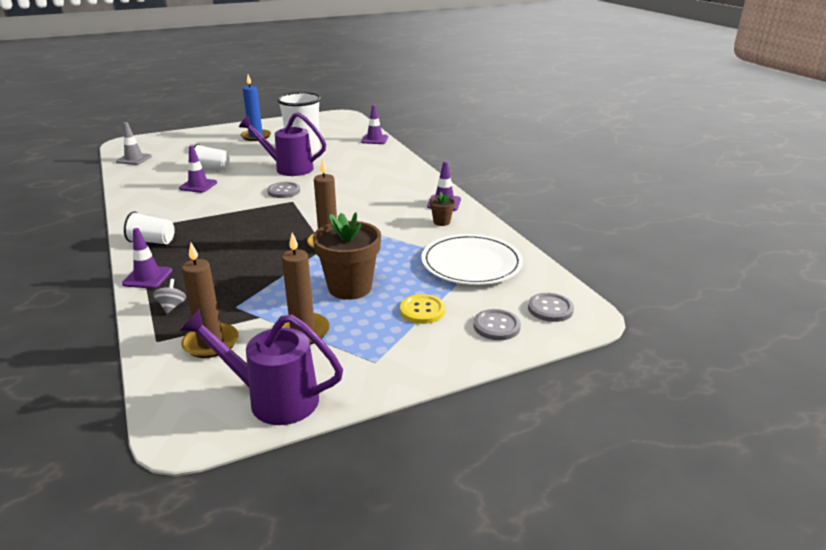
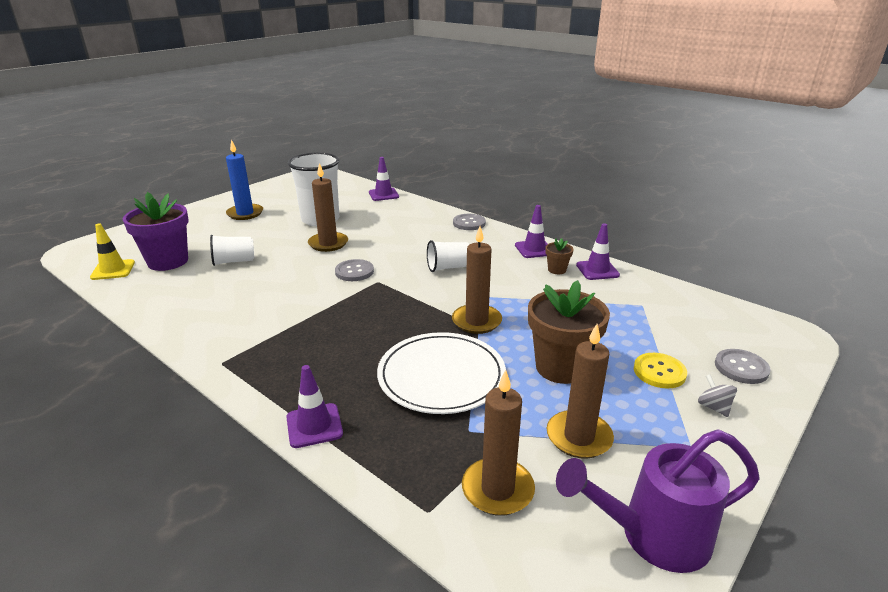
camera: 25 degrees left, 0 degrees up
grey traffic cone [116,122,152,165] -> yellow traffic cone [90,223,135,280]
white cup [124,211,175,244] -> white cup moved to [427,240,469,272]
grey spinning top [153,279,186,314] -> grey spinning top moved to [698,374,737,417]
purple traffic cone [179,146,217,193] -> purple traffic cone moved to [576,223,620,280]
purple watering can [239,112,326,176] -> brown candle [308,163,348,252]
white plate [422,234,523,285] -> white plate moved to [377,332,506,414]
grey button [528,293,574,322] -> grey button moved to [453,214,486,230]
none -> purple flower pot [123,192,189,271]

